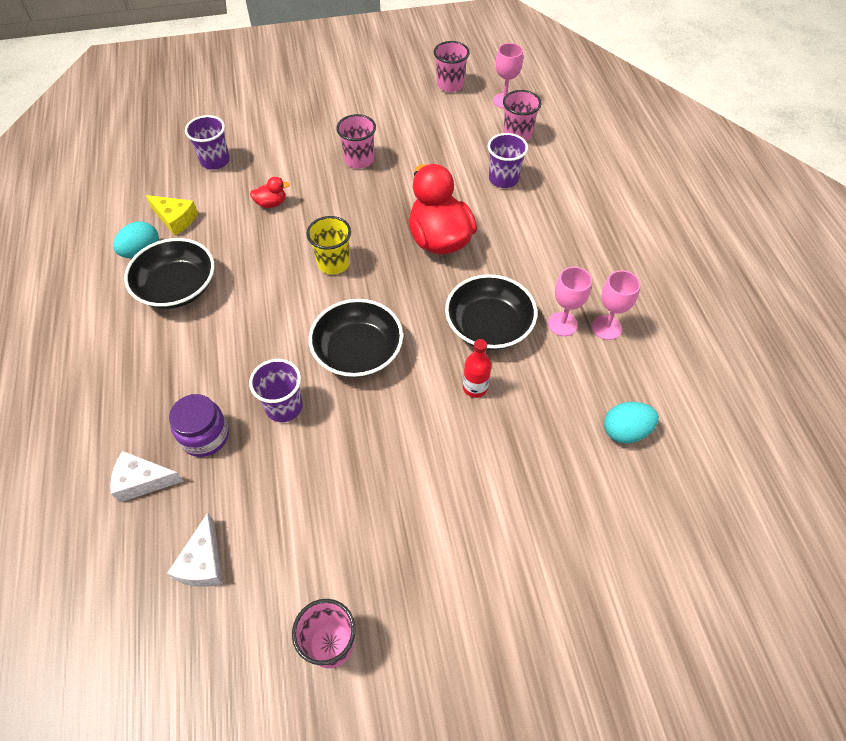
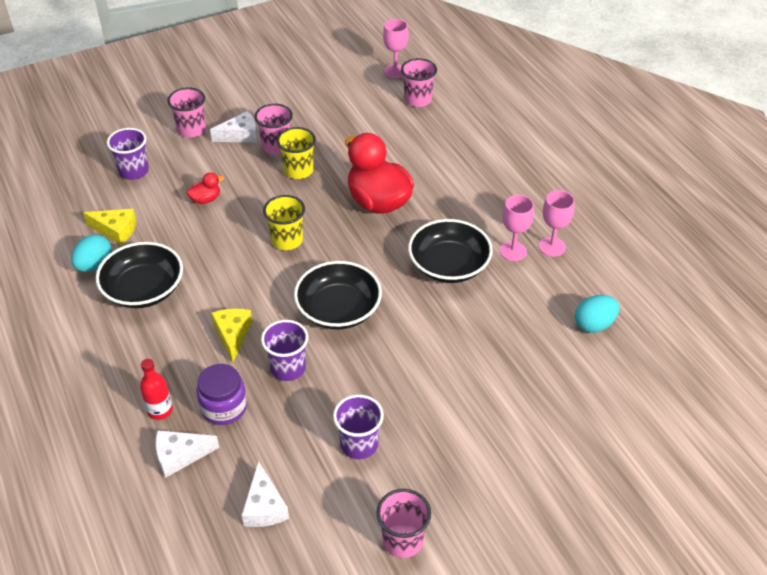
camera: 15 degrees left, 10 degrees down
pink cup [434,41,470,92] -> pink cup moved to [167,87,206,138]
red bottle [463,339,492,398] -> red bottle moved to [140,359,173,420]
purple cup [488,133,528,188] -> purple cup moved to [333,394,384,459]
none -> white cheese [210,111,257,143]
none -> yellow cheese [211,309,252,363]
none -> yellow cup [277,127,316,179]

